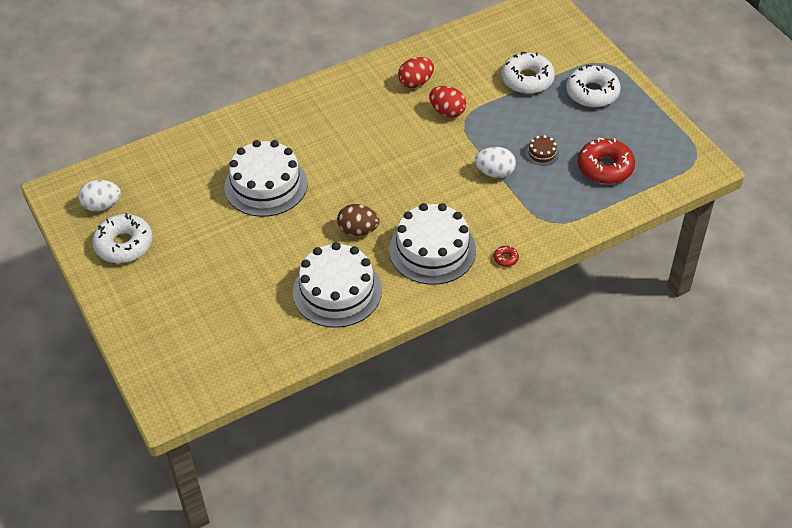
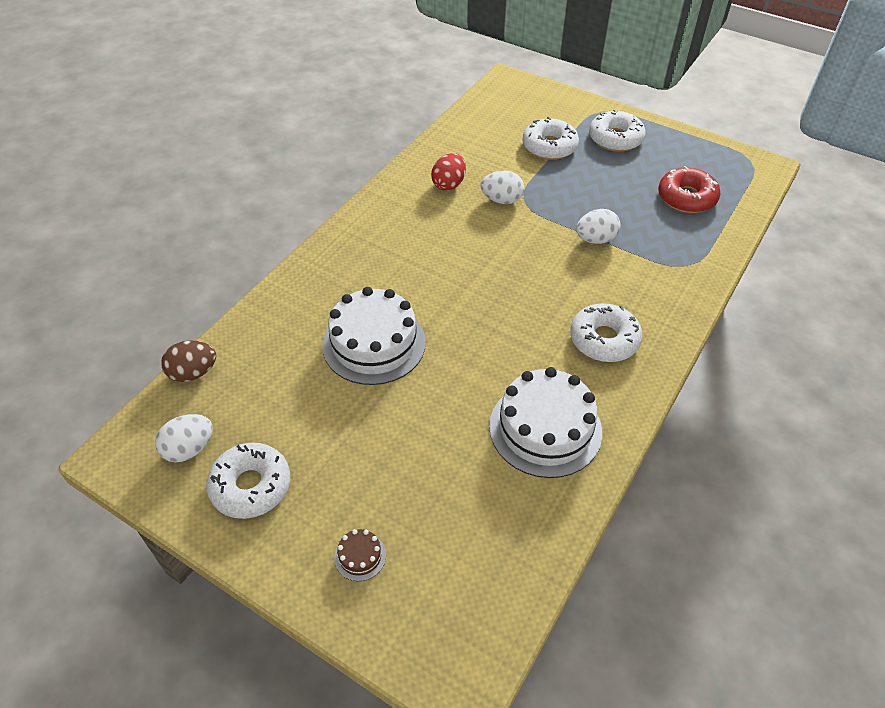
camera: 30 degrees left, 0 degrees up
brown egg [337,204,379,236] -> brown egg moved to [161,341,216,382]
white cake [389,203,476,285] -> white donut [570,303,643,362]
red egg [429,86,466,118] -> white egg [480,171,524,204]
red donut [494,246,519,267] -> none
brown cake [525,135,559,166] -> brown cake moved to [334,529,386,581]

